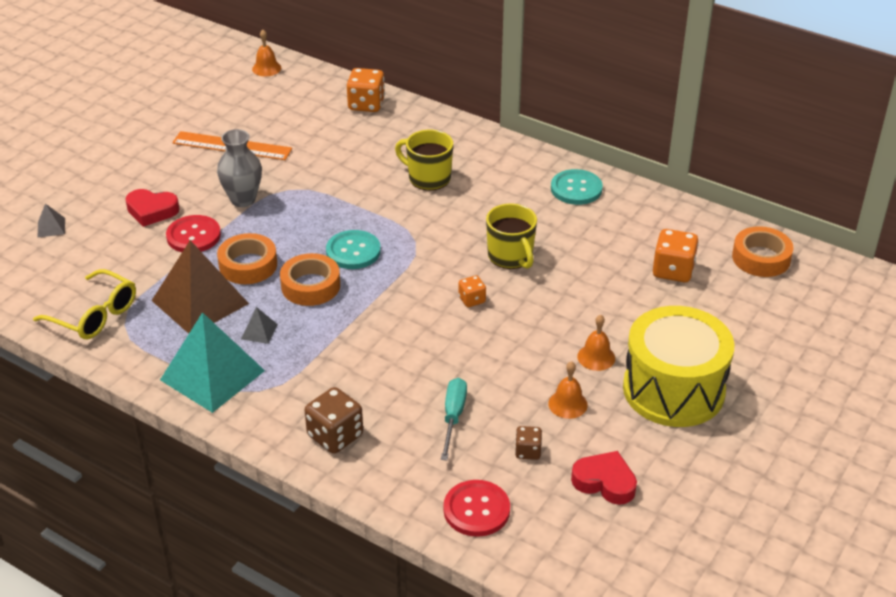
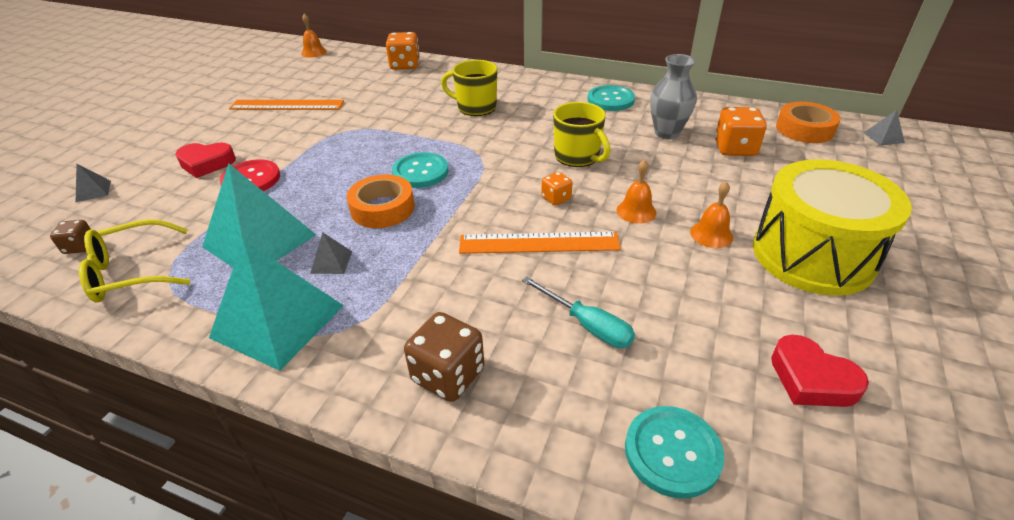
camera: 10 degrees left, 0 degrees up
yellow glasses [33,269,136,339] -> yellow glasses turned 135 degrees clockwise [79,219,190,303]
brown pyramid [152,240,249,334] -> turquoise pyramid [202,163,316,267]
grey vase [217,129,262,207] -> grey vase moved to [650,54,697,139]
orange tape [217,233,277,284] -> none
turquoise screwdriver [441,378,467,460] -> turquoise screwdriver turned 135 degrees clockwise [522,277,635,348]
red button [443,480,510,537] -> turquoise button [625,406,724,499]
brown dice [515,426,542,460] -> brown dice moved to [50,220,91,254]
orange bell [548,361,588,419] -> orange bell moved to [617,159,656,224]
red heart [571,451,637,505] -> red heart turned 150 degrees counterclockwise [771,335,869,407]
none -> orange ruler [459,232,621,254]
none -> grey pyramid [864,110,905,146]

